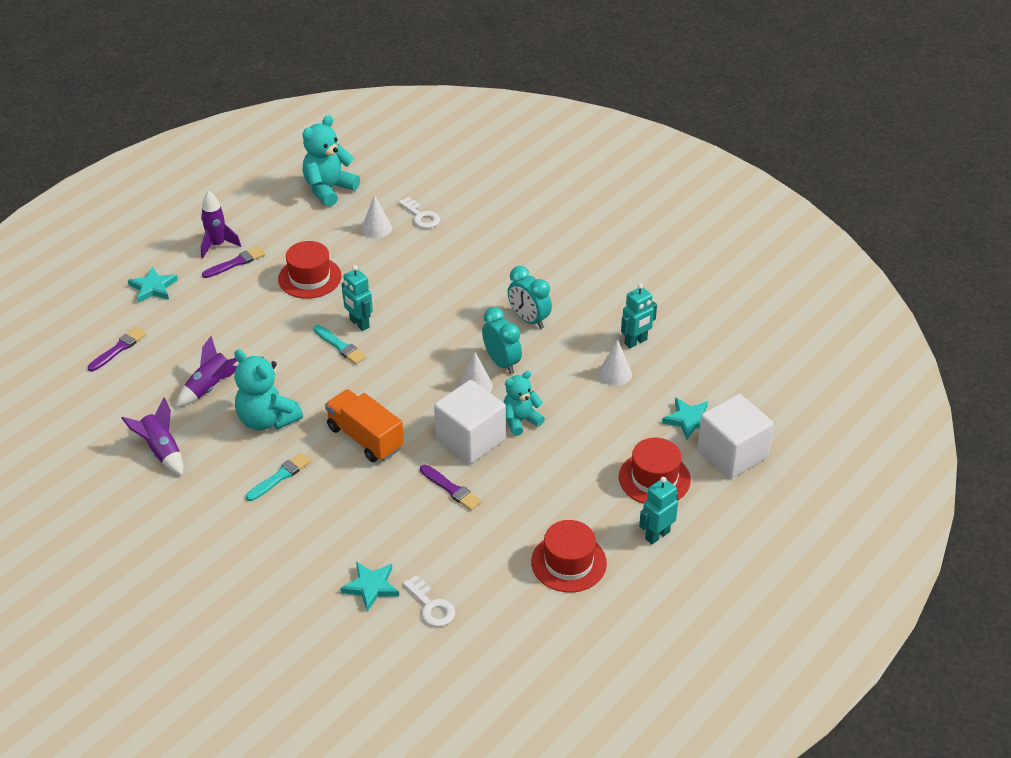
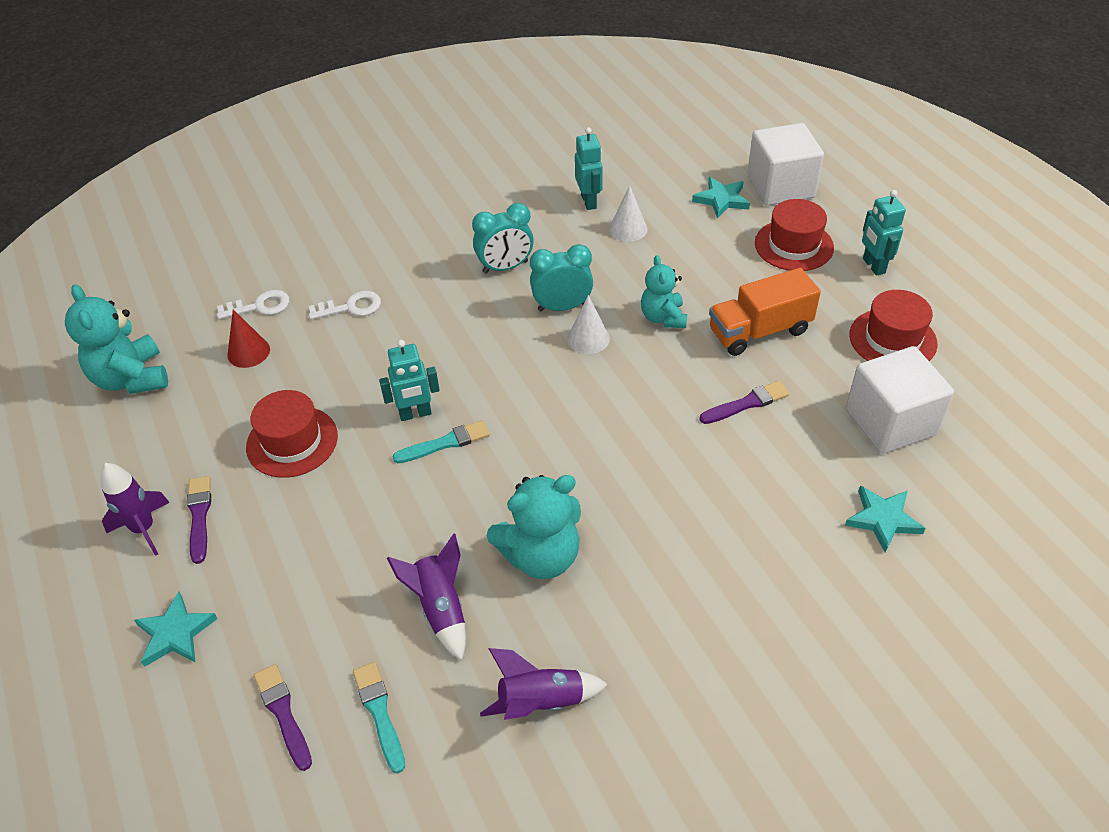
camera: 65 degrees left, 5 degrees up
turquoise brush [246,453,311,501] -> turquoise brush moved to [353,662,405,774]
orange truck [325,389,404,462] -> orange truck moved to [709,268,821,356]
white cone [361,195,392,238] -> red cone [227,309,270,368]
white key [403,575,455,627] -> white key moved to [309,291,381,320]
white cube [434,380,506,464] -> white cube moved to [846,346,954,454]

